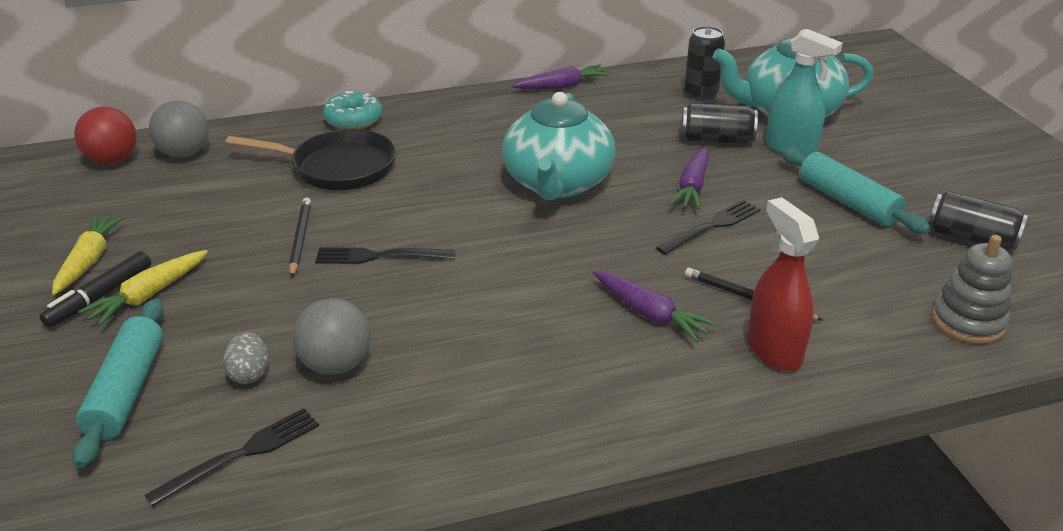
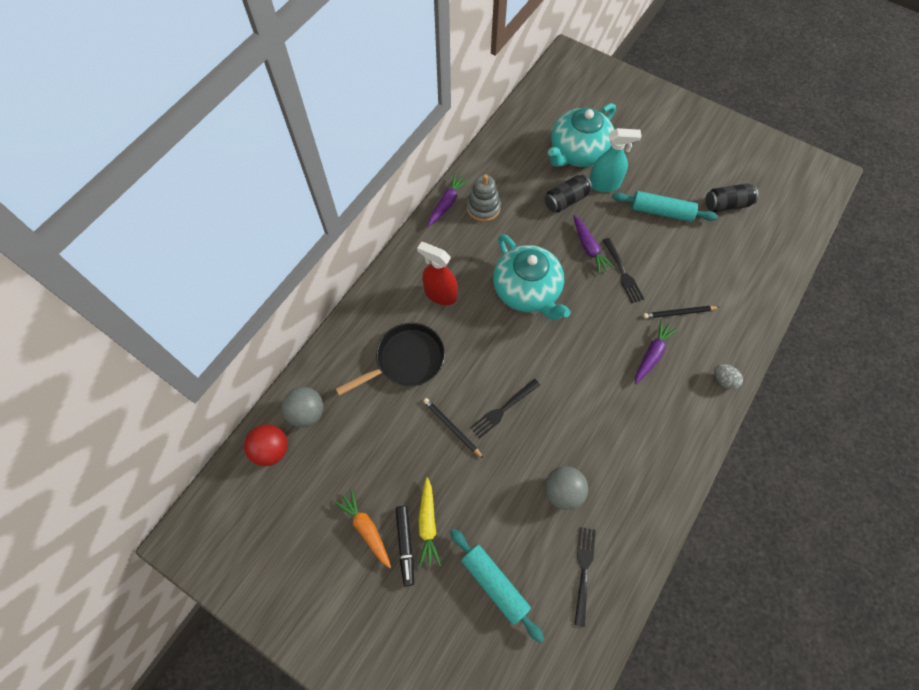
camera: 40 degrees left, 30 degrees up
yellow carrot [52,215,125,295] -> orange carrot [334,489,391,568]
grey egg [223,332,268,384] -> grey egg moved to [714,364,743,390]
turquoise donut [323,91,382,129] -> none
purple carrot [593,271,717,342] -> purple carrot turned 60 degrees counterclockwise [635,320,678,384]
black fork [656,200,760,255] -> black fork turned 150 degrees clockwise [603,238,644,303]
black can [684,26,725,101] -> none
red spray bottle [747,197,819,371] -> red spray bottle moved to [417,242,457,305]
grey stacking toy [931,235,1012,344] -> grey stacking toy moved to [467,174,501,222]

